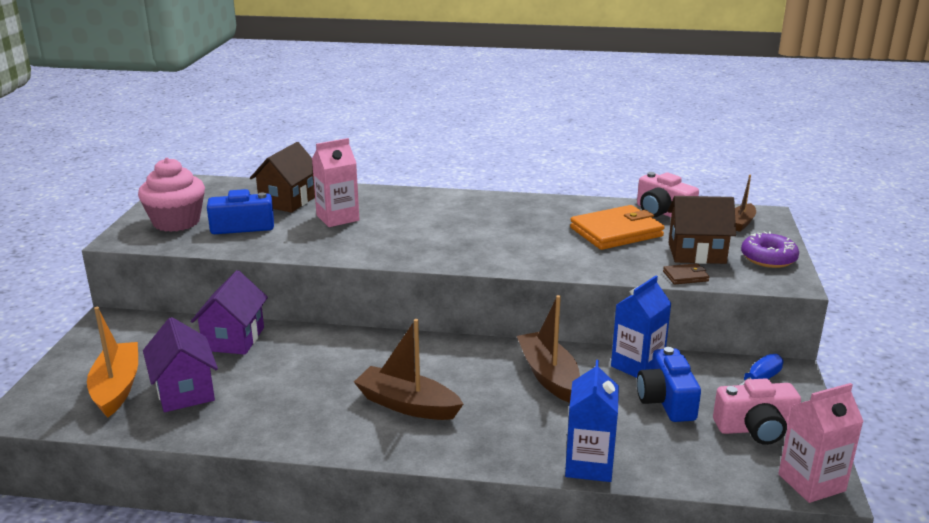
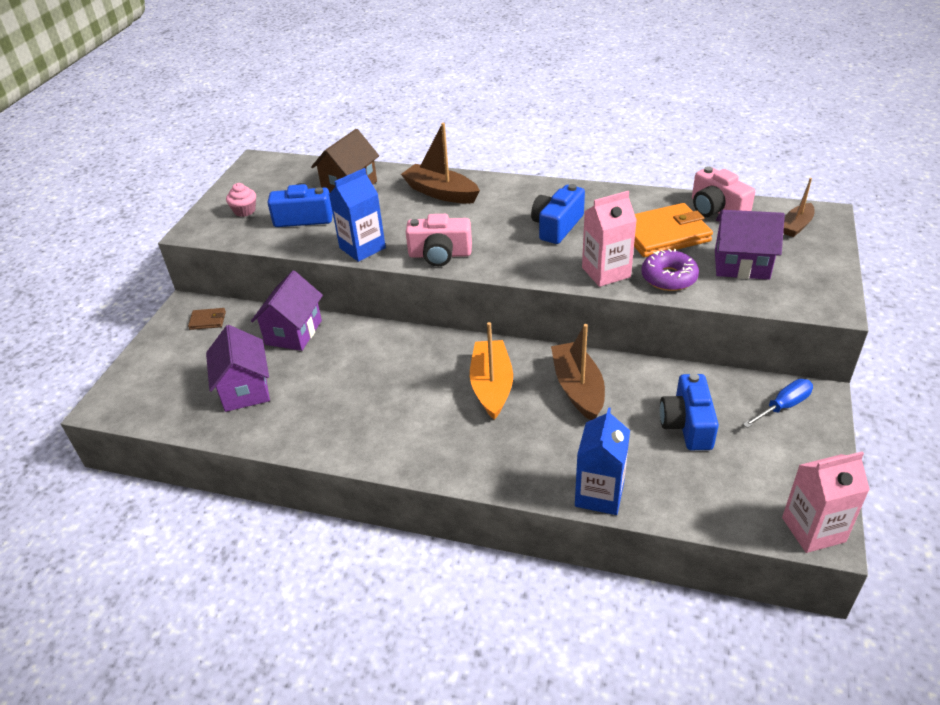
camera: 10 degrees right, 15 degrees up
orange boat [87,307,138,418] -> orange boat moved to [470,322,513,420]
pink cupcake [138,158,205,232] -> pink cupcake [226,183,256,217], size x0.49
pink carton [312,138,360,227] -> pink carton moved to [582,191,637,287]
brown boat [354,319,463,420] -> brown boat moved to [401,123,480,204]
blue carton [611,276,672,378] -> blue carton moved to [329,168,386,262]
brown wallet [663,263,709,285] -> brown wallet moved to [188,308,226,330]
brown house [668,196,736,264] -> purple house [715,210,785,280]
pink camera [713,378,801,445] -> pink camera moved to [406,214,472,267]
purple donut [741,232,799,268] -> purple donut moved to [641,249,699,291]
none -> blue camera [531,184,585,244]

